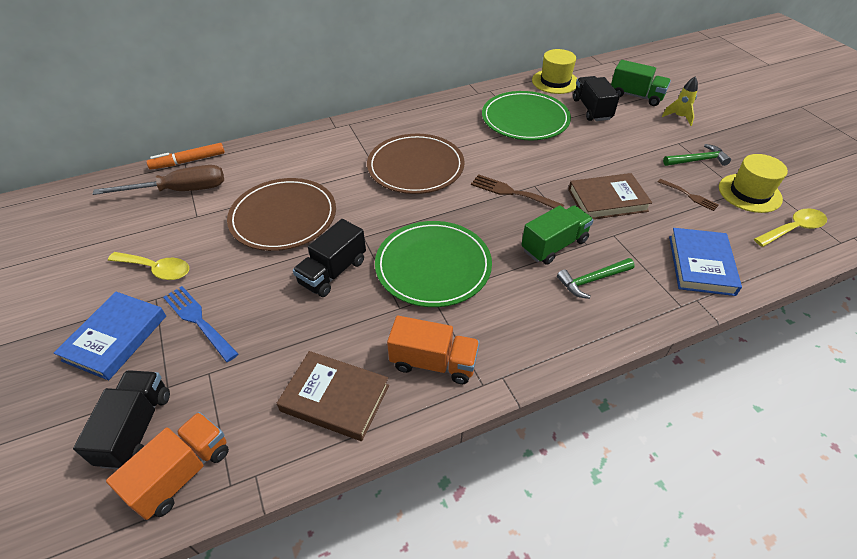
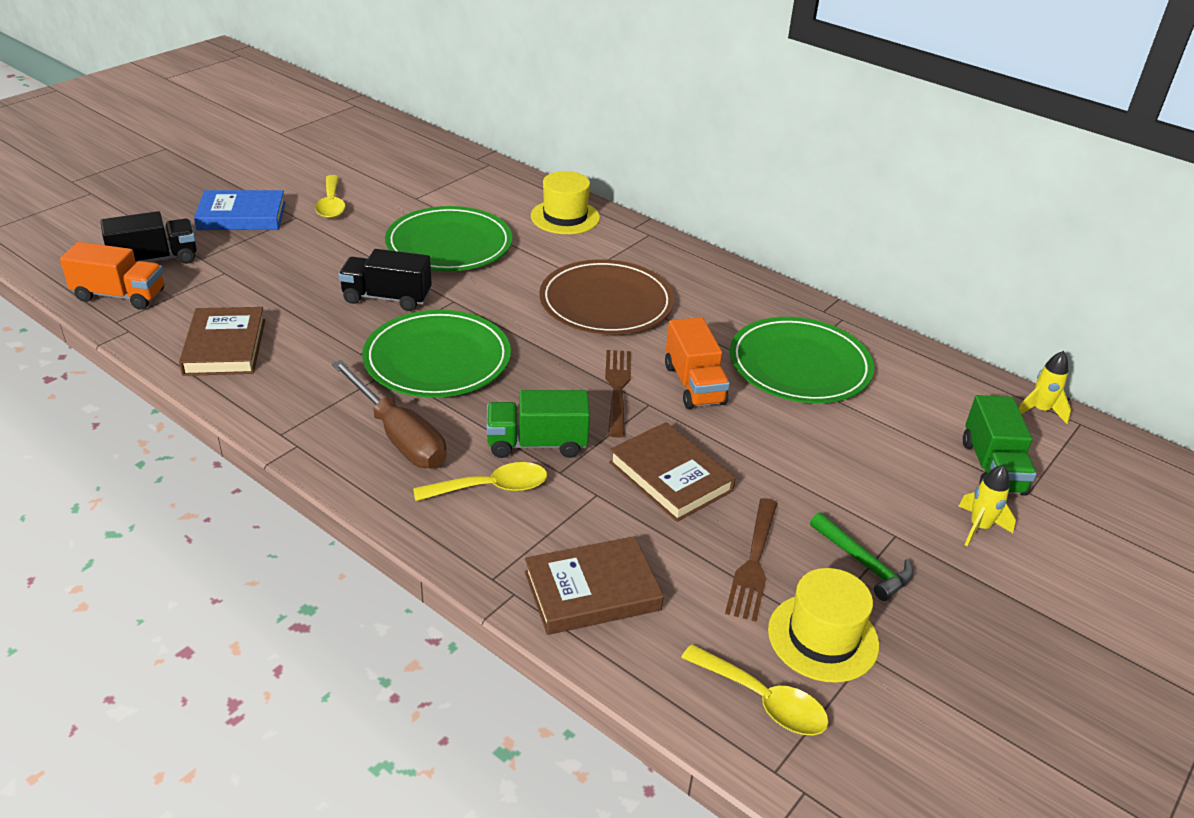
camera: 60 degrees right, 10 degrees down
brown screwdriver [93,165,224,195] -> brown screwdriver moved to [332,360,447,469]
orange marker [146,143,225,170] -> none
blue fork [163,286,238,362] -> none
brown plate [227,178,336,251] -> green plate [385,206,512,271]
orange truck [387,316,480,384] -> orange truck moved to [665,317,730,409]
green truck [521,205,593,265] -> green truck turned 150 degrees clockwise [486,390,590,458]
yellow hat [532,49,578,94] -> yellow hat moved to [531,171,600,234]
green hammer [557,258,635,299] -> yellow spoon [413,462,547,501]
black truck [573,76,620,121] -> none
brown fork [658,179,719,211] -> brown fork [725,498,777,622], size x1.56
blue book [669,228,742,296] -> brown book [525,536,664,635]
none -> yellow rocket [1019,351,1071,424]

